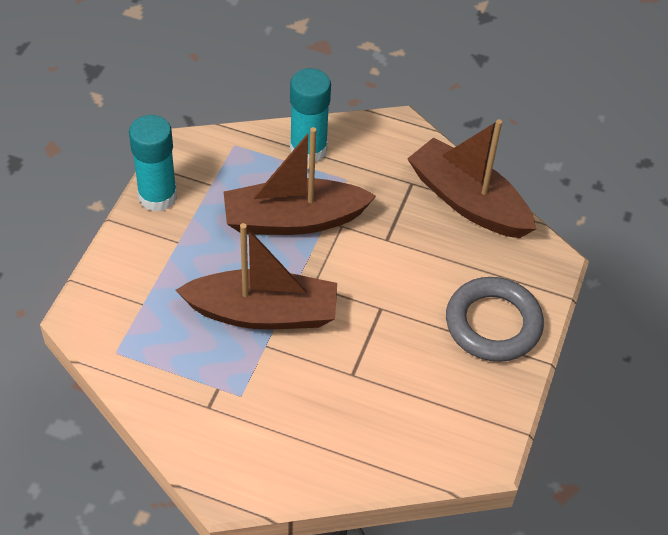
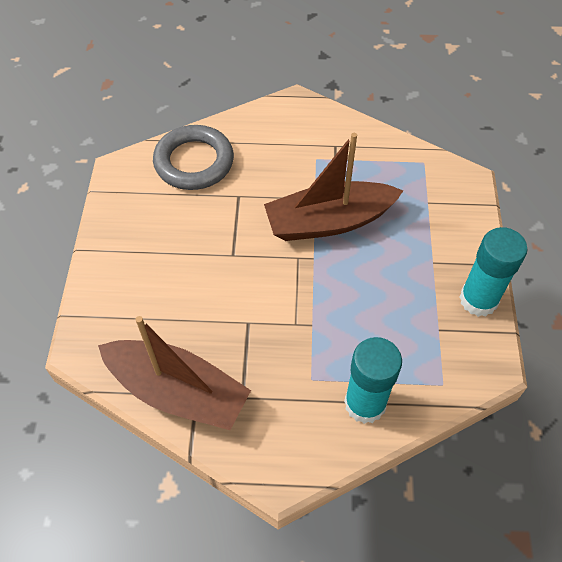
camera: 165 degrees right, 5 degrees up
brown boat [224,127,376,235] -> none
grey ring [446,277,544,362] -> grey ring moved to [153,125,234,190]

